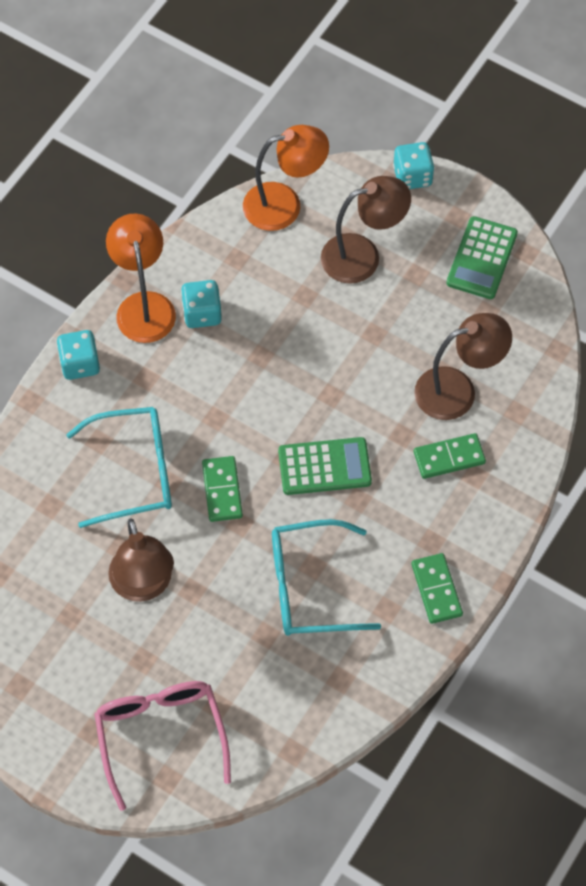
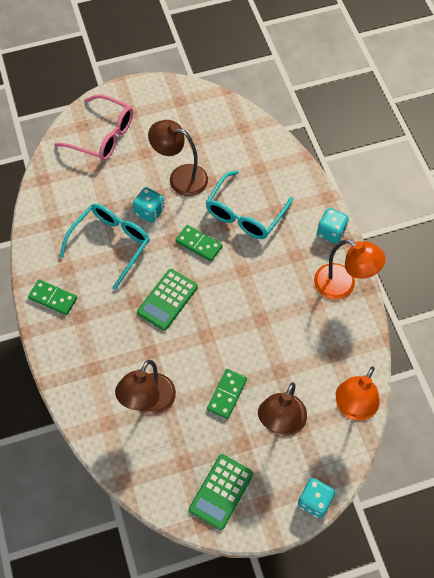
camera: 130 degrees right, 0 degrees up
turquoise dice [181,280,222,328] -> turquoise dice moved to [133,187,165,223]
green domino [414,433,486,479] -> green domino moved to [207,369,247,419]
green calculator [446,216,518,299] -> green calculator turned 120 degrees counterclockwise [189,454,253,530]

